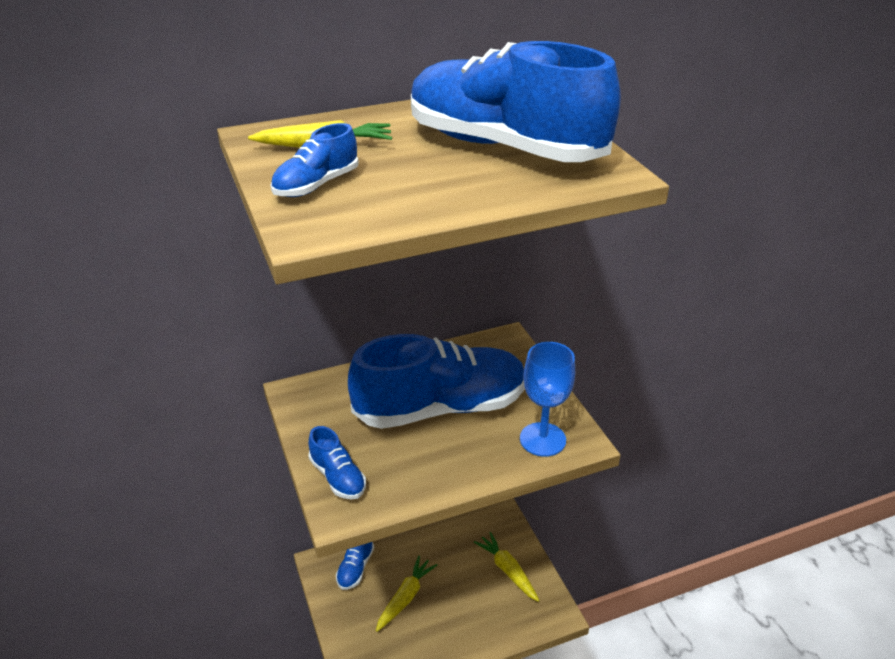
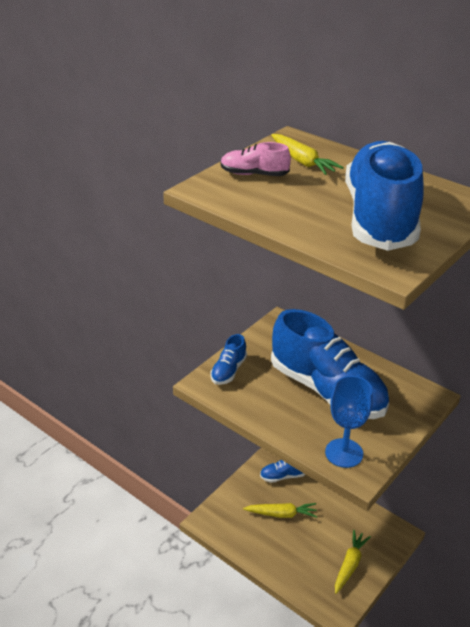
camera: 60 degrees right, 0 degrees up
blue shoe [271,123,359,197] -> pink shoe [221,142,291,176]

